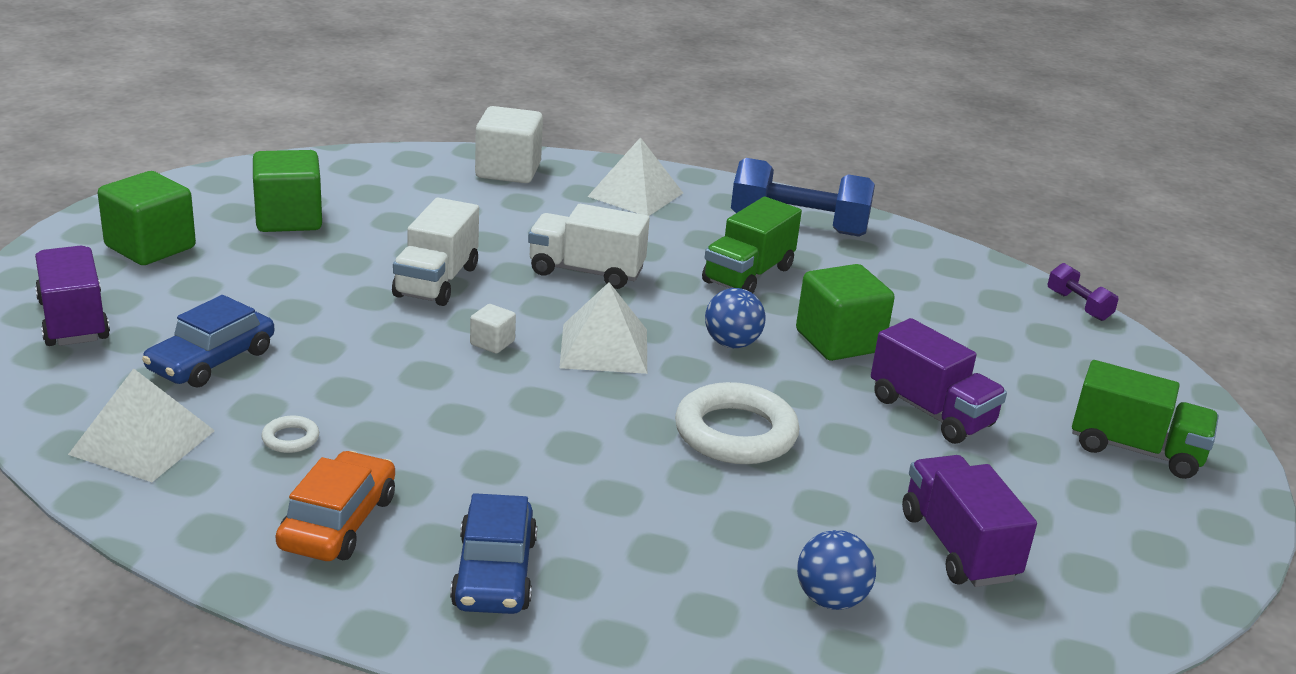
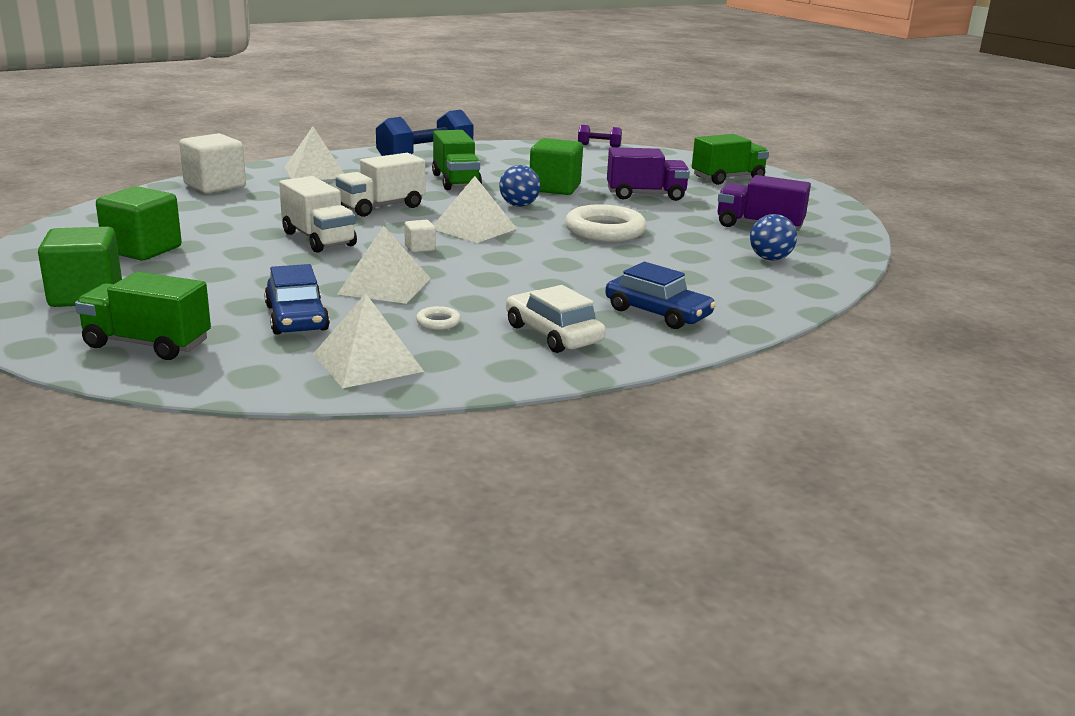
camera: 50 degrees left, 5 degrees down
purple truck [35,246,110,346] -> green truck [75,272,211,360]
orange car [276,451,395,561] -> white car [506,285,606,353]
none -> white pyramid [337,226,431,304]

